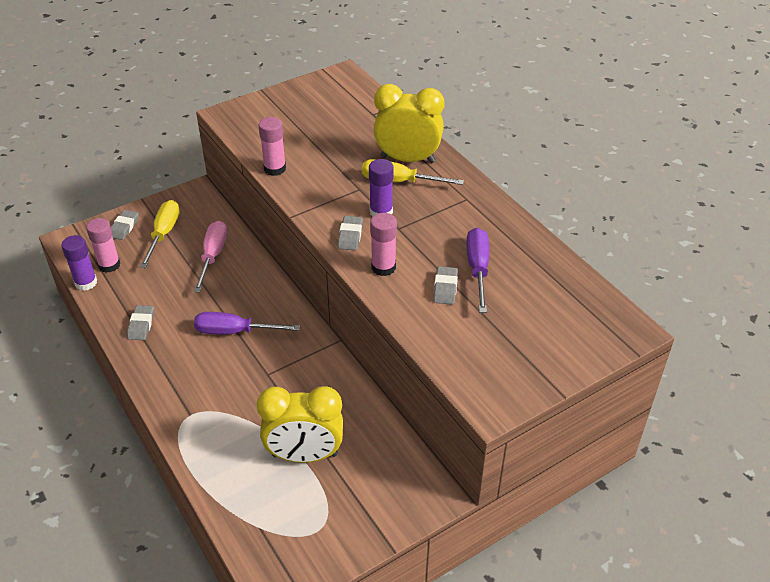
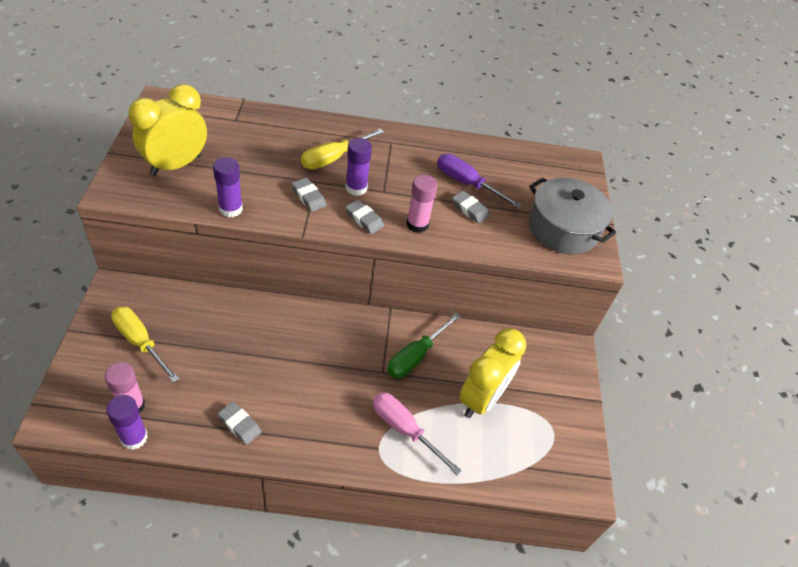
camera: 60 degrees left, 5 degrees up
grey eraser [111,210,139,240] -> grey eraser moved to [292,178,327,212]
pink screwdriver [193,221,227,292] -> pink screwdriver moved to [373,392,462,476]
purple screwdriver [194,312,300,335] -> none
pink glue stick [258,117,286,176] -> purple glue stick [213,157,243,217]
yellow clock [374,84,444,163] -> yellow clock moved to [128,84,207,176]
none -> green screwdriver [387,313,460,378]
none -> grey pot [529,177,616,254]

